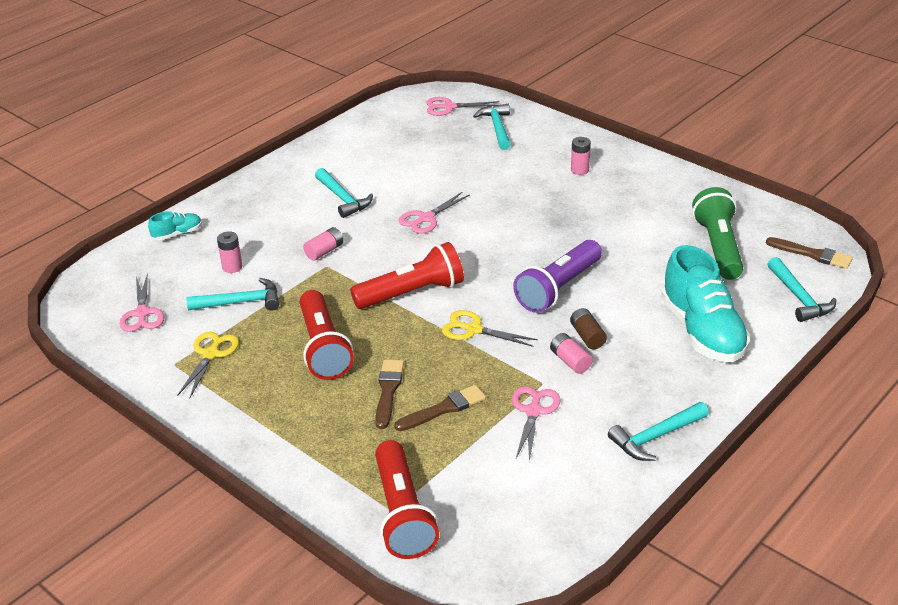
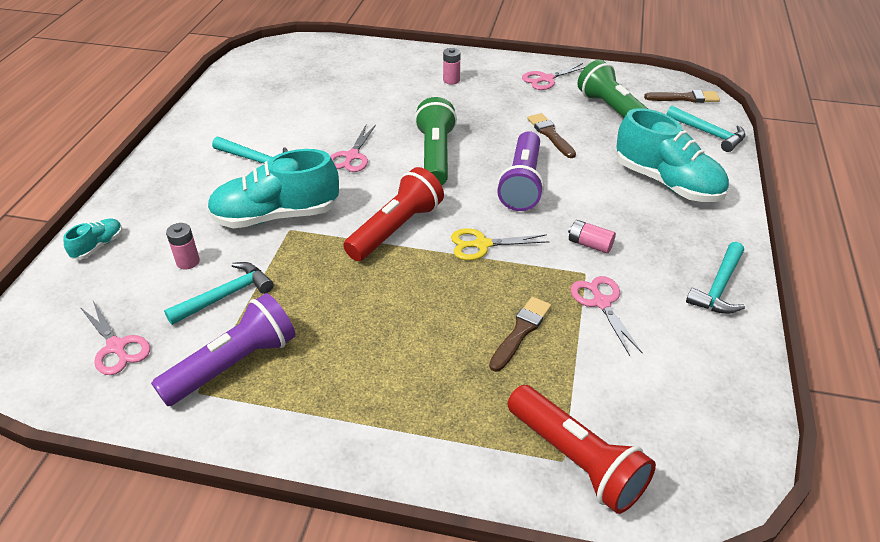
camera: 30 degrees left, 5 degrees up
yellow scissors [177,332,239,399] -> purple flashlight [151,293,296,406]
red flashlight [300,290,354,380] -> none
pink battery [303,227,344,261] -> turquoise shoe [207,149,339,228]
brown brush [375,360,404,429] -> brown brush moved to [527,113,576,158]
pink scissors [426,97,499,116] -> pink scissors moved to [522,63,585,90]
turquoise hammer [473,104,511,150] -> none
brown battery [570,308,607,349] -> none
none -> green flashlight [415,97,457,185]

